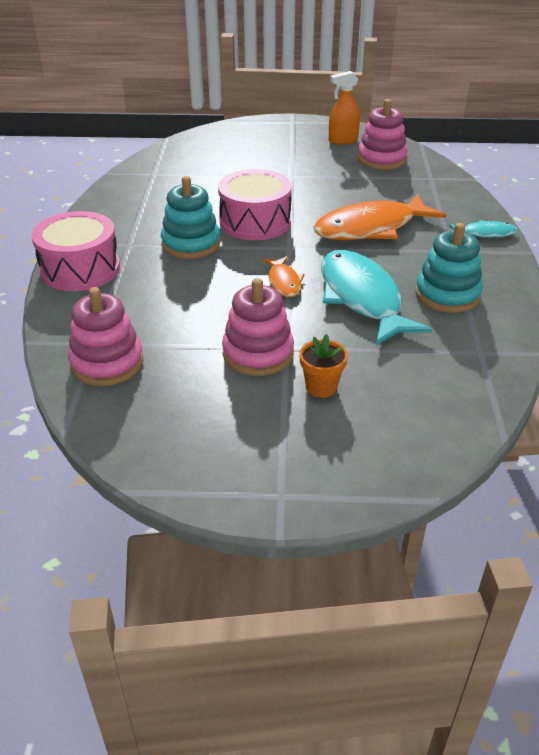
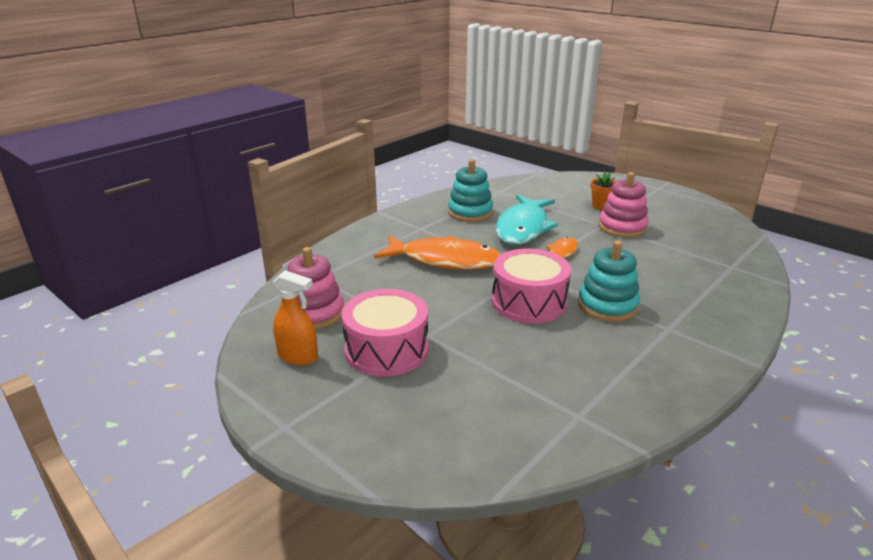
camera: 140 degrees left, 10 degrees down
pink drum [31,211,120,291] -> pink drum moved to [341,289,428,377]
pink stacking toy [68,287,143,386] -> none
turquoise fish [449,220,517,238] -> none

